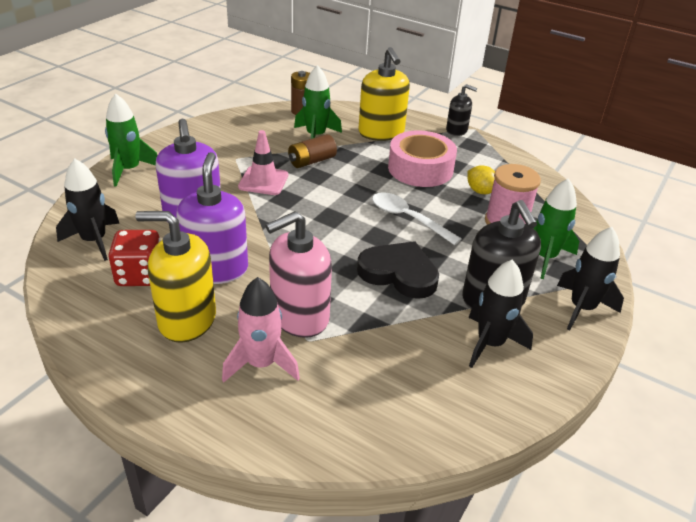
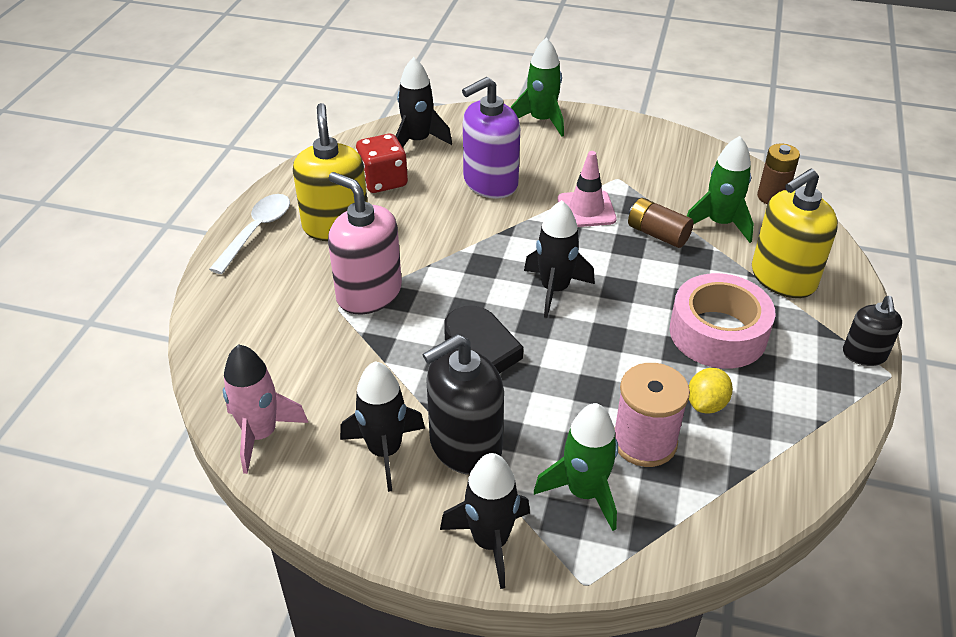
camera: 75 degrees right, 5 degrees up
purple soap dispenser [176,152,248,284] -> none
pink rocket [222,277,300,383] -> pink rocket moved to [223,344,308,474]
white spoon [372,192,462,245] -> white spoon moved to [209,194,290,274]
none -> black rocket [524,200,595,318]

